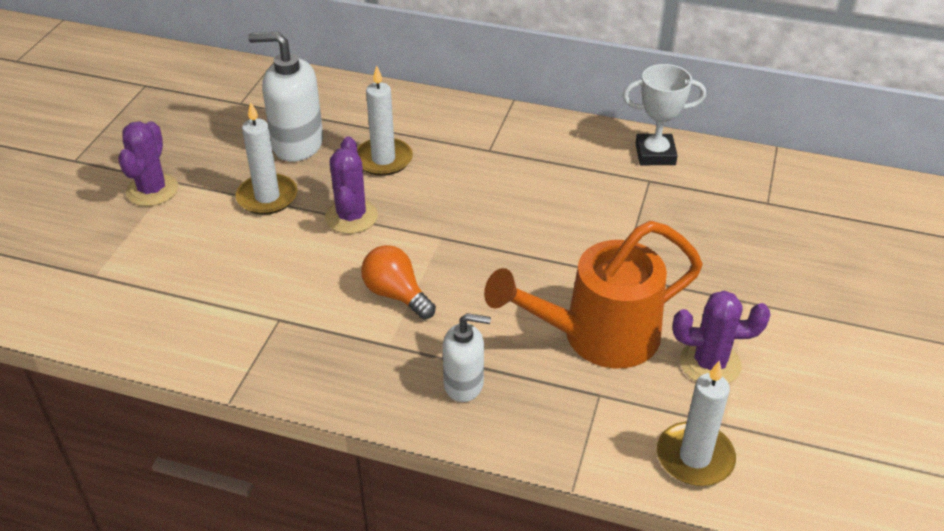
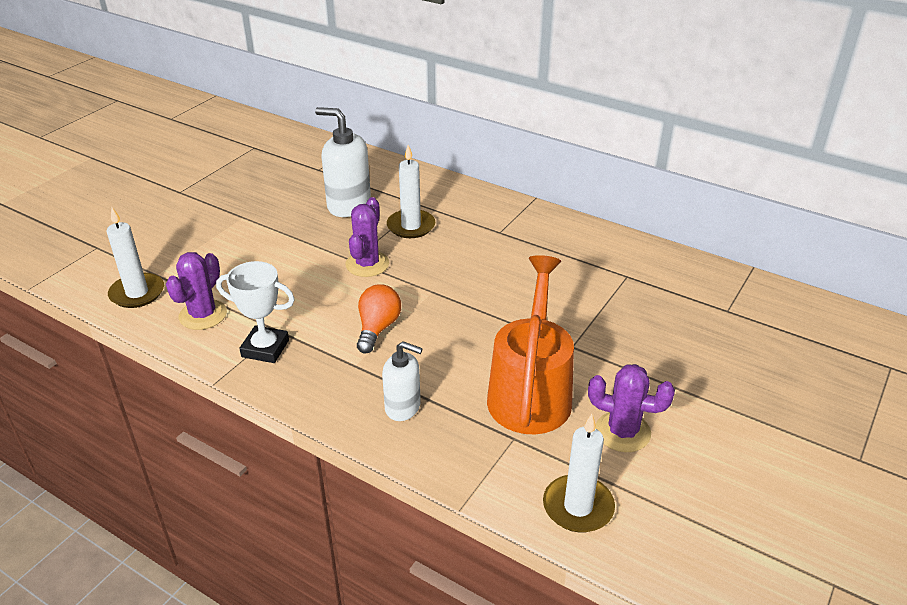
camera: 15 degrees right, 5 degrees down
purple cactus [118,121,178,206] -> purple cactus moved to [166,252,227,330]
white candle [236,101,297,215] -> white candle moved to [107,207,164,308]
orange light bulb [361,245,436,319] -> orange light bulb turned 45 degrees clockwise [357,284,401,353]
orange watering can [484,221,703,368] -> orange watering can turned 105 degrees clockwise [487,255,574,434]
white trophy [623,64,706,165] -> white trophy moved to [216,261,295,363]

